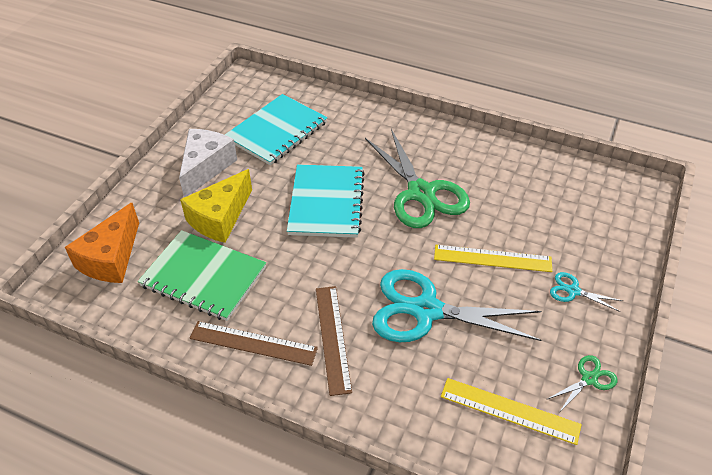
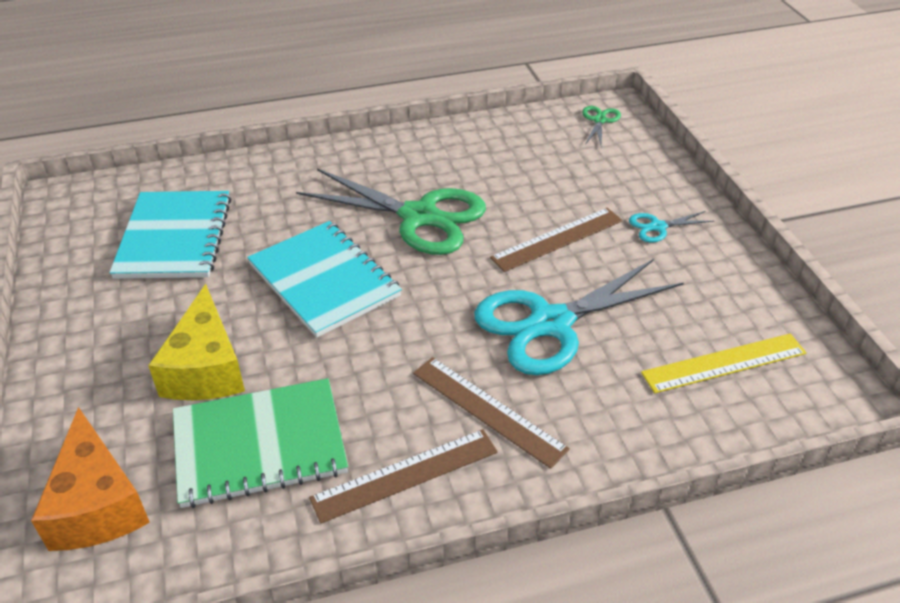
camera: 40 degrees left, 5 degrees down
white cheese [179,129,237,197] -> none
yellow ruler [434,245,552,272] -> brown ruler [490,208,623,272]
green scissors [546,355,617,411] -> green scissors moved to [582,106,621,147]

